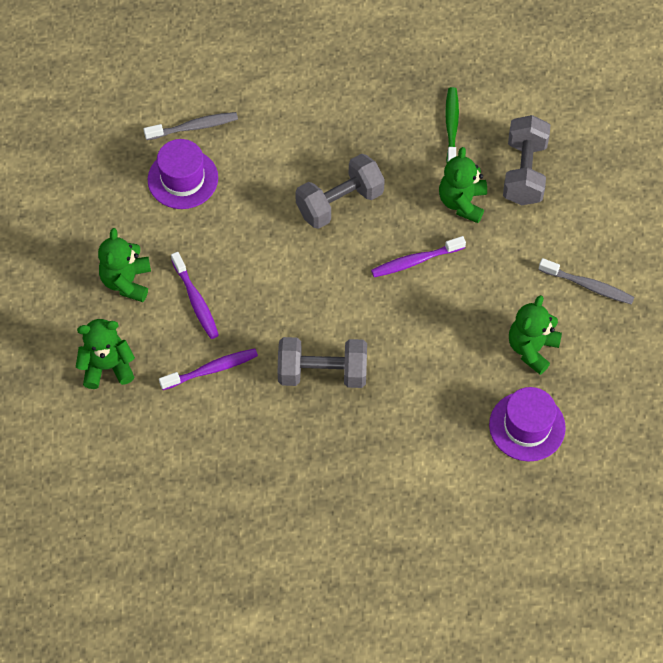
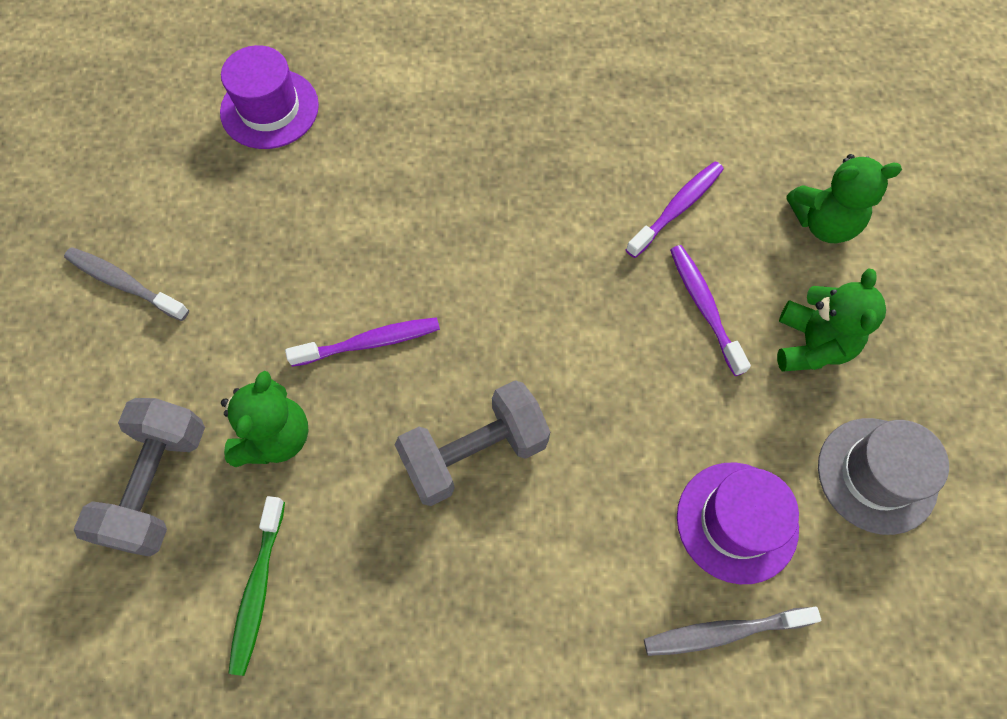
camera: 175 degrees left, 5 degrees up
purple toothbrush [159,348,258,390] -> purple toothbrush turned 150 degrees clockwise [626,161,724,258]
grey dumbbell [278,337,367,388] -> none
green teddy bear [509,295,562,375] -> none
none -> grey hat [818,418,949,535]

